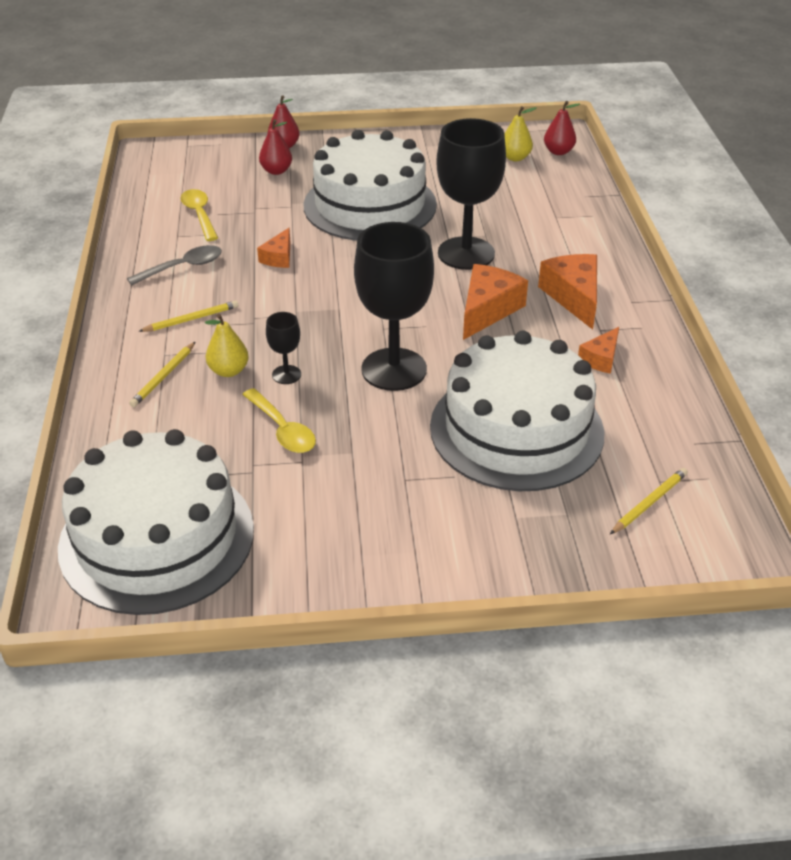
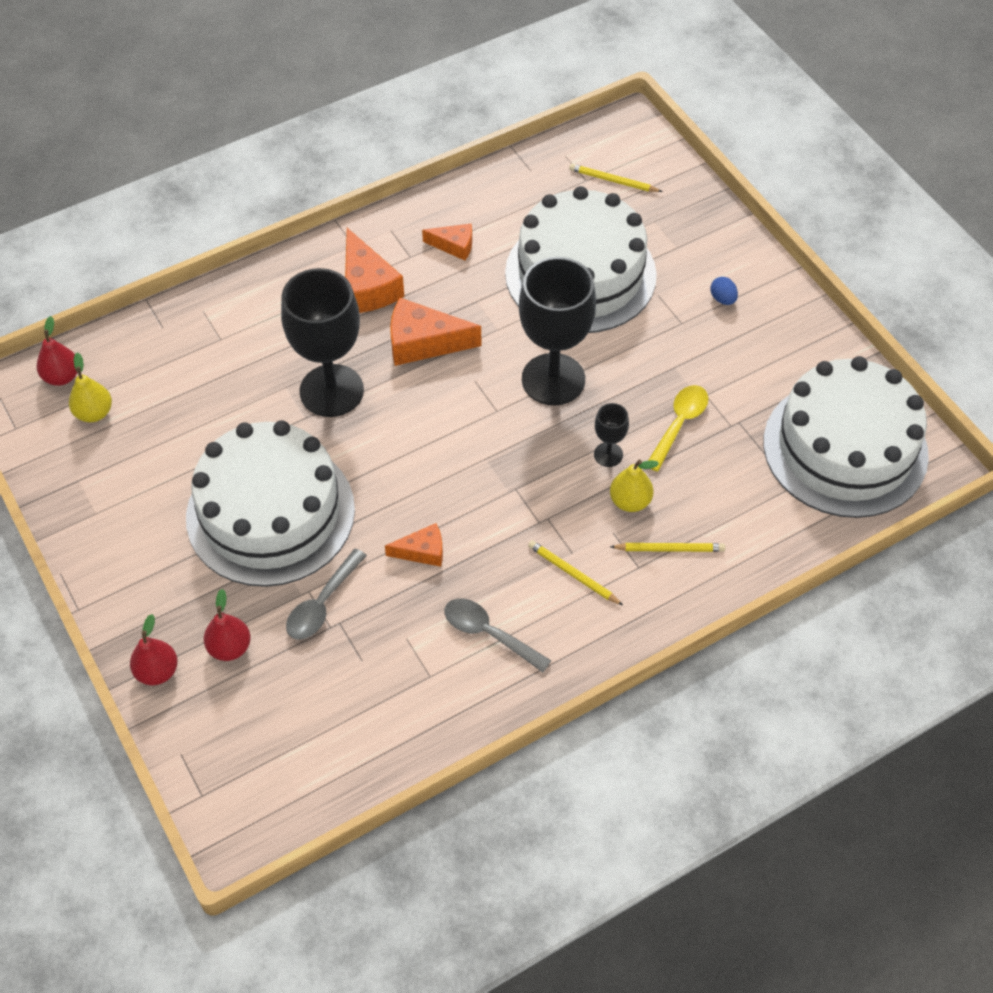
camera: 115 degrees left, 15 degrees up
yellow spoon [180,189,218,241] -> none
orange cheese [538,254,597,330] -> orange cheese turned 75 degrees counterclockwise [345,228,404,313]
none -> grey spoon [286,549,367,640]
none -> blue egg [710,277,738,305]

